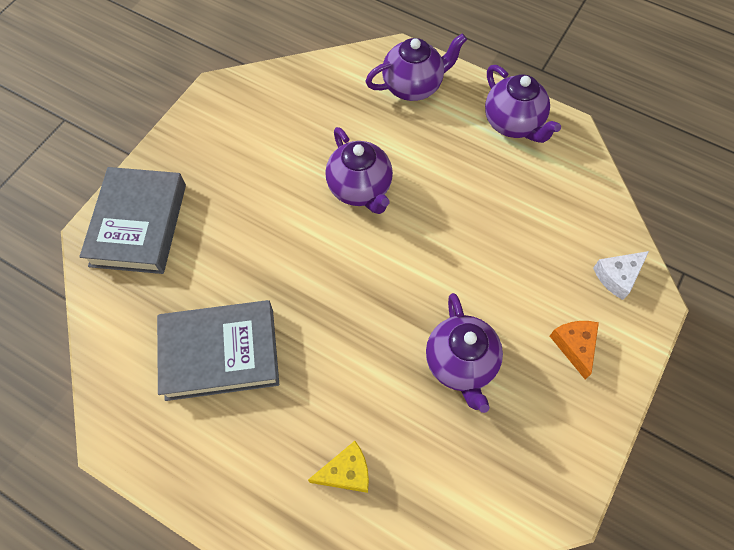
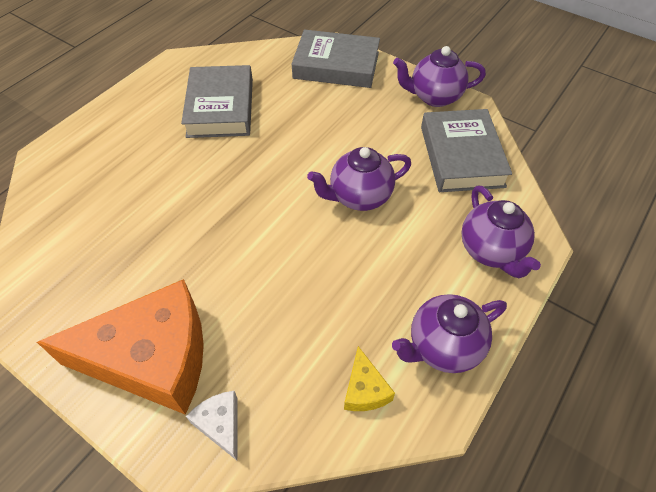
camera: 95 degrees right, 10 degrees down
yellow cheese [308,441,369,493] -> yellow cheese moved to [344,346,395,411]
purple teapot [426,293,503,413] -> purple teapot moved to [393,46,486,107]
orange cheese [550,321,599,379] -> orange cheese [37,279,204,415], size x2.46
none -> grey book [421,109,512,192]

